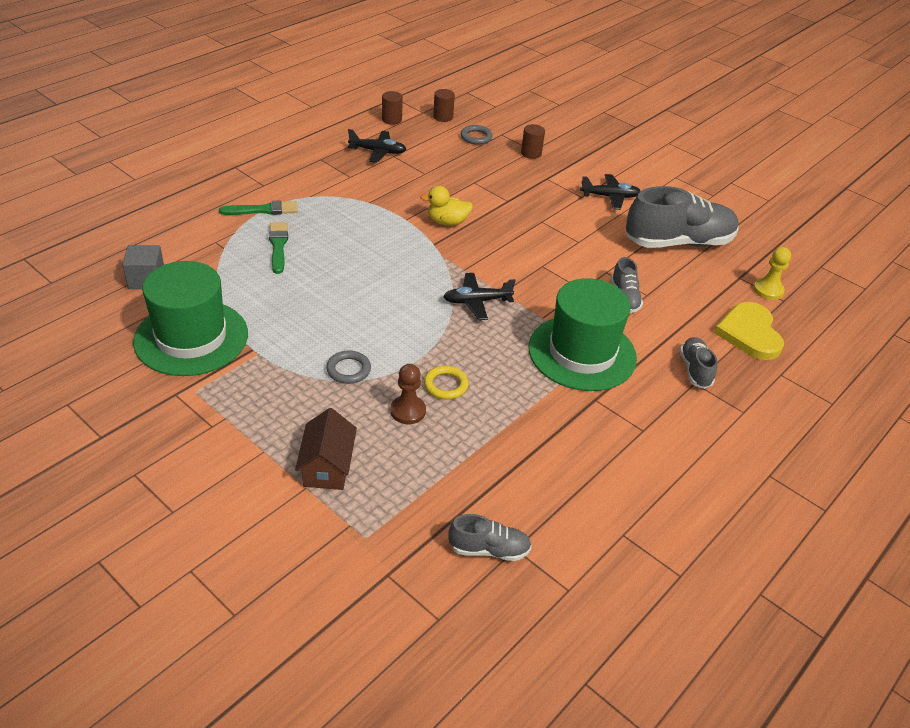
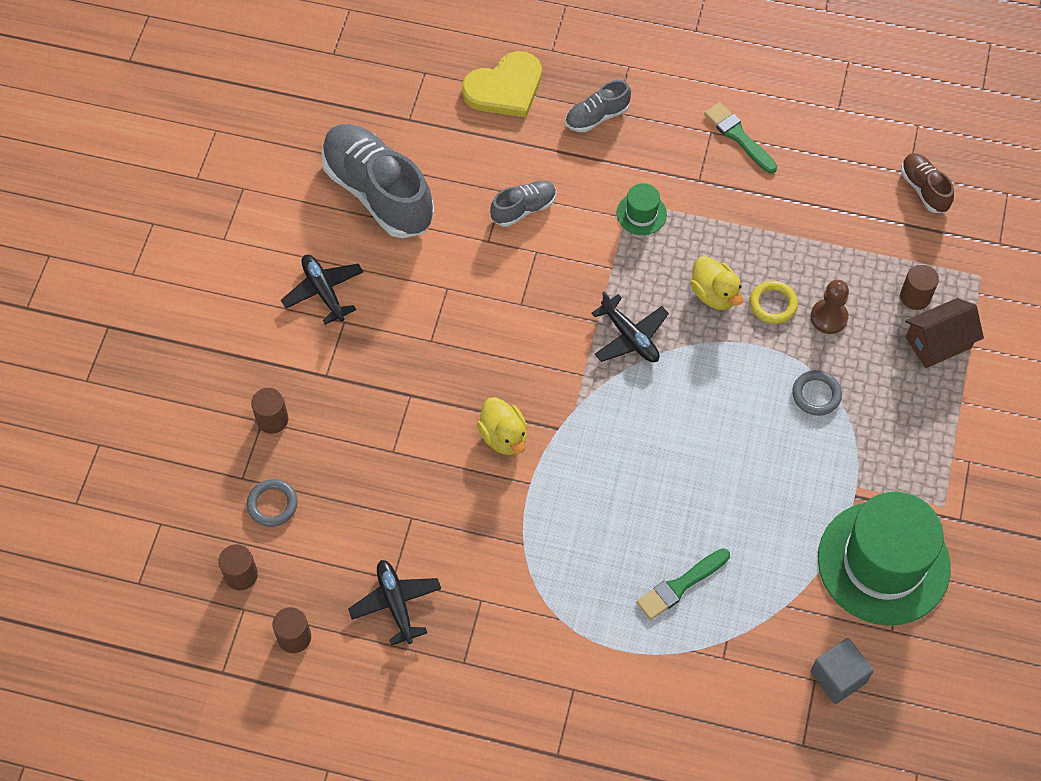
camera: 115 degrees left, 20 degrees up
green brush [219,201,298,215] -> green brush moved to [704,102,777,174]
grey shoe [448,514,532,561] -> brown shoe [901,153,954,213]
green hat [529,278,637,391] -> green hat [617,183,667,235], size x0.42
yellow pawn [753,247,791,300] -> none
none -> yellow duck [690,256,743,310]
none -> brown cylinder [900,264,939,310]

